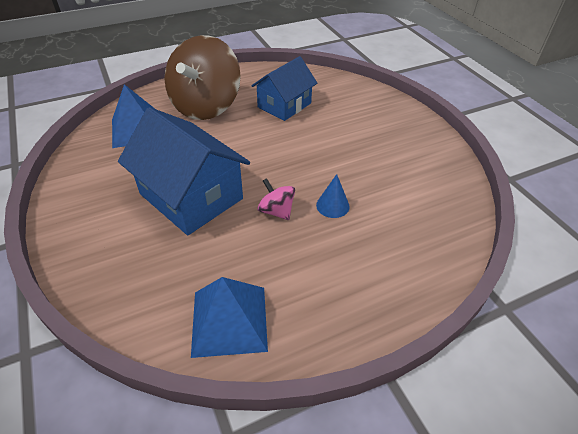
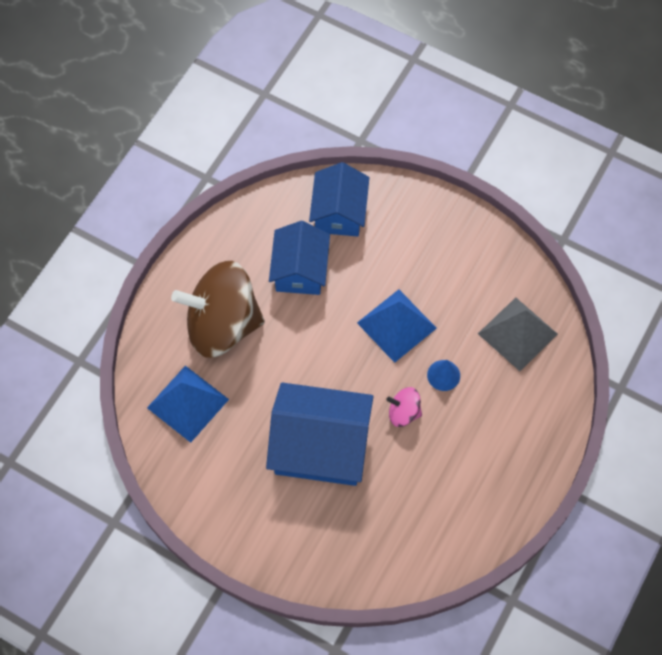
camera: 35 degrees left, 20 degrees up
brown spinning top [164,35,241,120] -> brown spinning top turned 105 degrees clockwise [171,261,265,358]
blue pyramid [191,277,268,358] -> blue pyramid moved to [357,289,437,363]
none -> blue house [309,162,369,237]
none -> grey pyramid [478,297,558,371]

